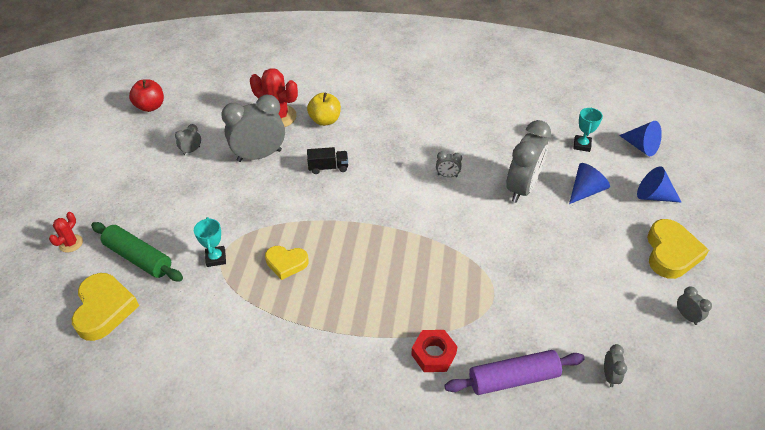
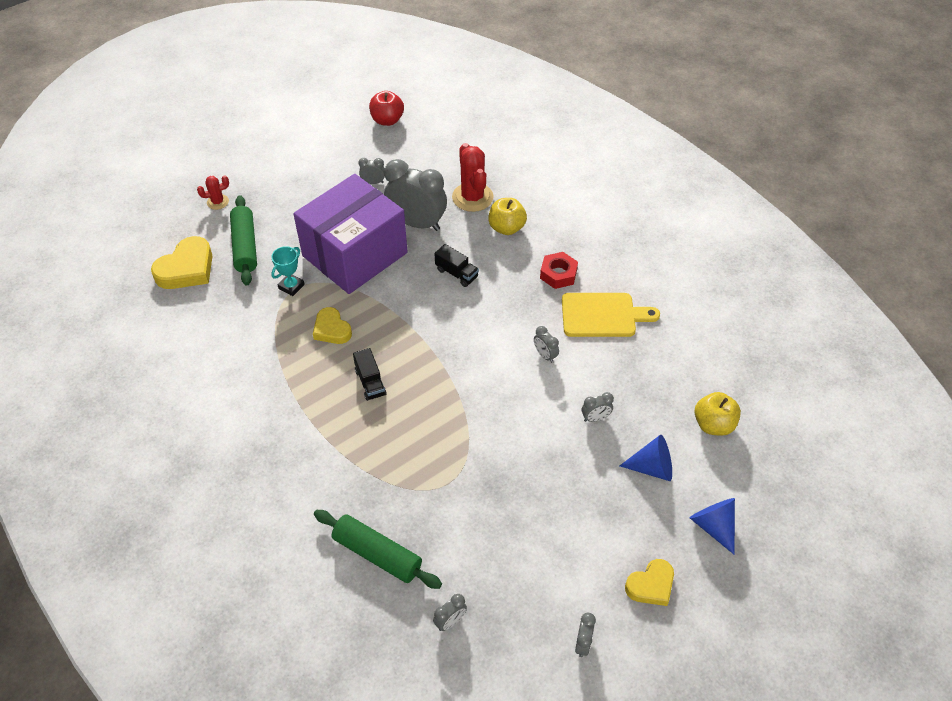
camera: 45 degrees right, 5 degrees up
red nut [411,330,458,372] -> red nut moved to [540,252,578,289]
purple rolling pin [444,350,585,395] -> green rolling pin [314,510,442,589]
grey clock [506,120,551,203] -> grey clock [582,392,614,422], size x0.43
turquoise trophy [573,107,603,152] -> yellow apple [694,392,741,436]
blue cone [619,121,662,156] -> none
yellow heart [647,219,709,279] -> yellow heart [625,559,674,606], size x0.64
none -> purple box [293,174,408,294]
none -> black truck [353,348,386,401]
none -> yellow cutting board [562,293,660,337]

